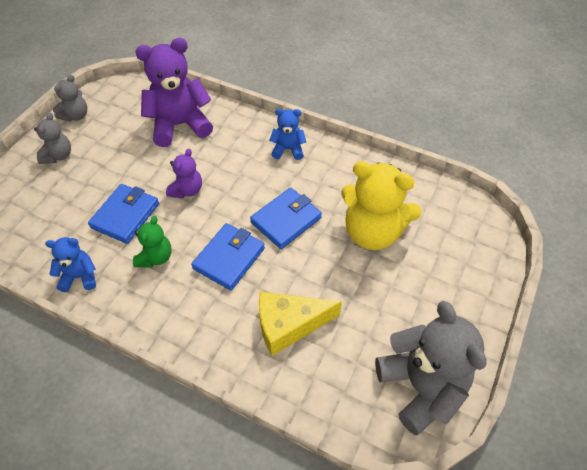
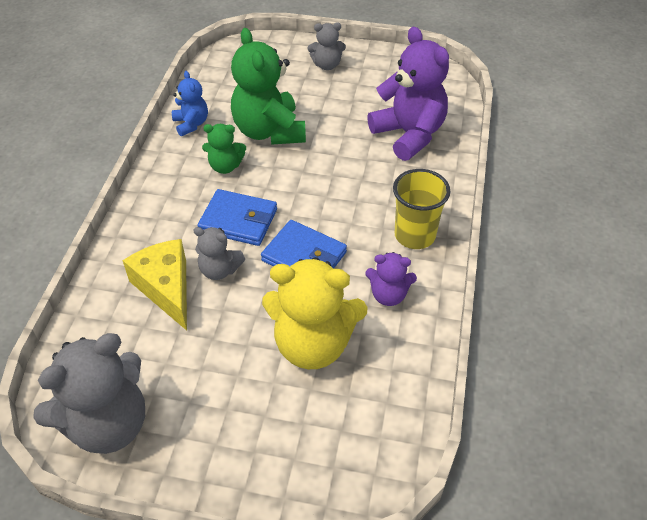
camera: 75 degrees right, 5 degrees down
grey teddy bear [53,75,87,122] -> grey teddy bear moved to [193,227,245,280]
blue wallet [88,184,159,244] -> green teddy bear [231,28,306,145]
purple teddy bear [166,149,202,198] -> purple teddy bear moved to [365,252,417,306]
blue teddy bear [269,109,306,160] -> yellow cup [393,169,451,249]
yellow teddy bear [341,161,421,250] -> yellow teddy bear turned 90 degrees counterclockwise [262,257,368,369]

